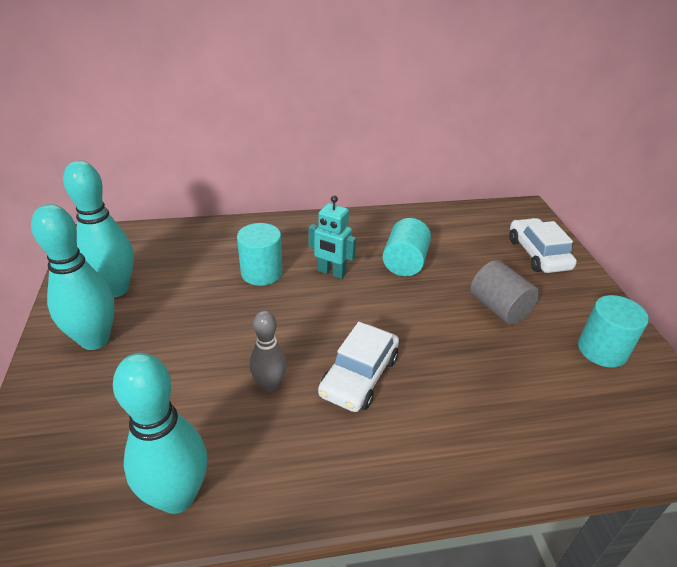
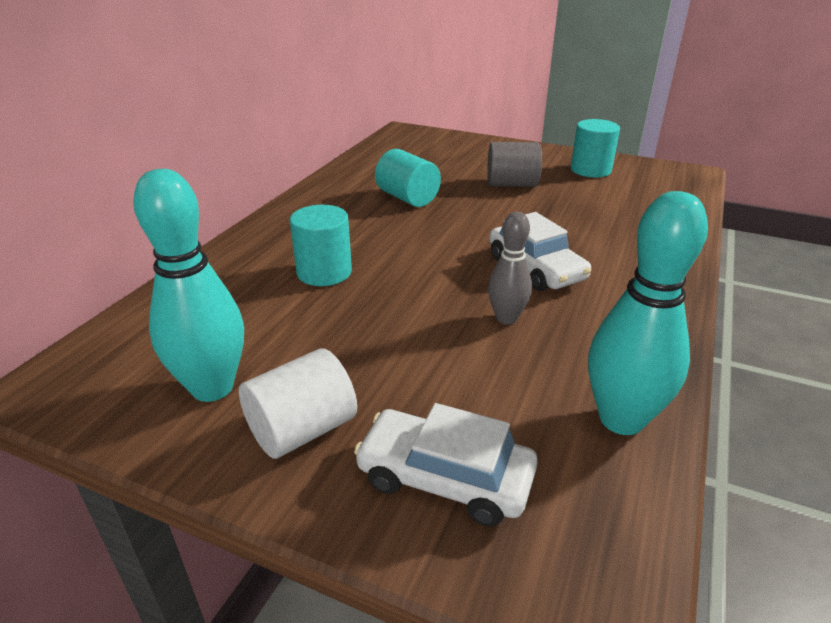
camera: 55 degrees left, 5 degrees down
turquoise bowling pin [31,204,115,350] -> white cylinder [239,348,357,459]
turquoise robot [309,196,356,279] -> none
white car [509,218,577,273] -> white car moved to [354,403,538,527]

